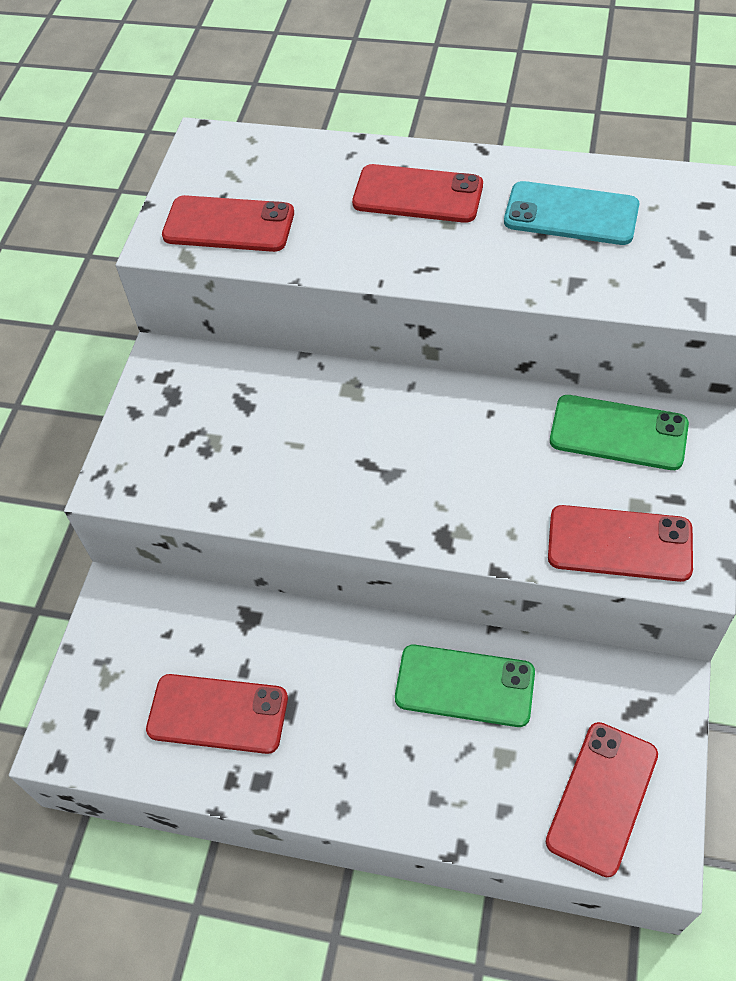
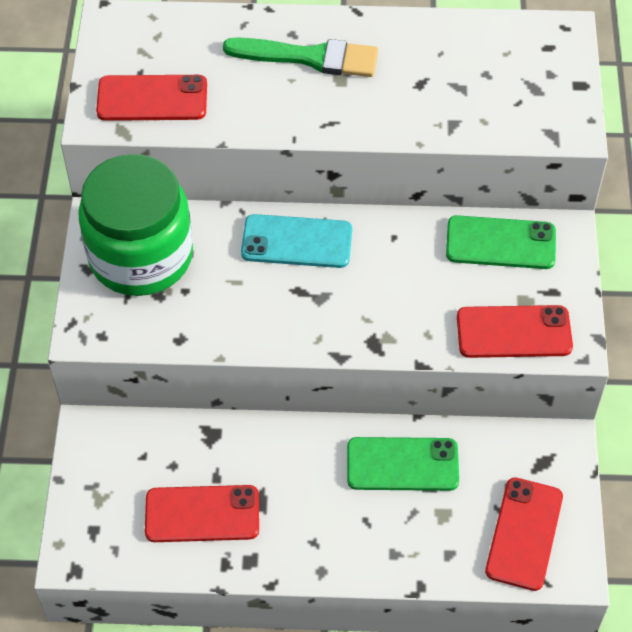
camera: 15 degrees left, 0 degrees up
red phone [352,164,483,223] -> green brush [223,38,378,77]
turquoise phone [504,181,639,245] -> turquoise phone moved to [241,214,352,268]
none -> green jar [78,154,193,296]

